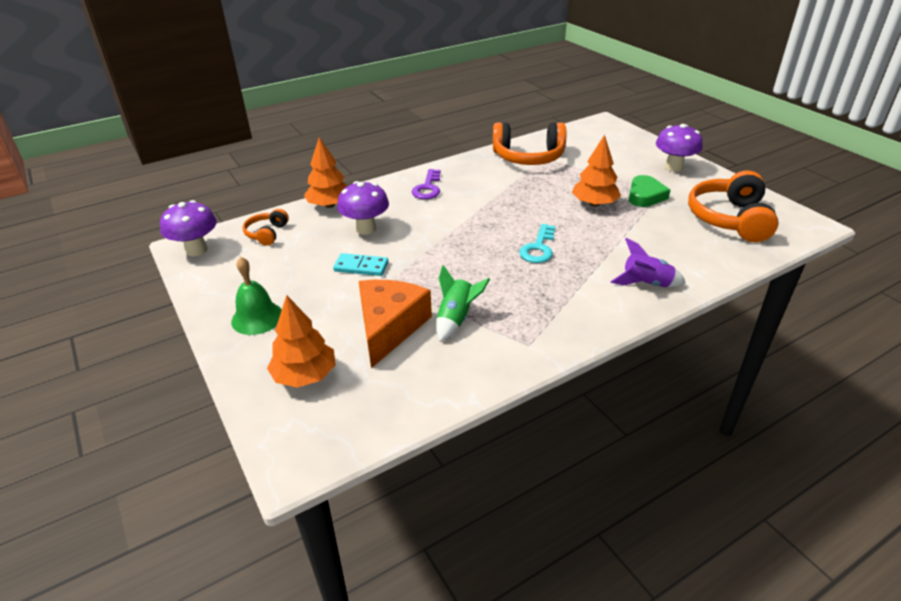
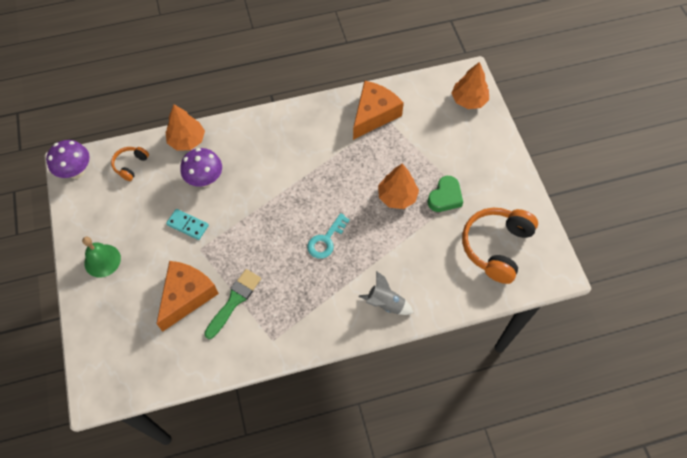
camera: 15 degrees right, 25 degrees up
orange tree [267,295,336,388] -> orange tree moved to [452,62,489,109]
purple key [412,169,441,199] -> none
green rocket [436,265,490,342] -> green brush [204,269,261,339]
orange headphones [493,122,566,165] -> orange cheese [353,81,404,140]
purple rocket [610,238,686,287] -> grey rocket [359,271,414,315]
purple mushroom [656,124,703,172] -> none

